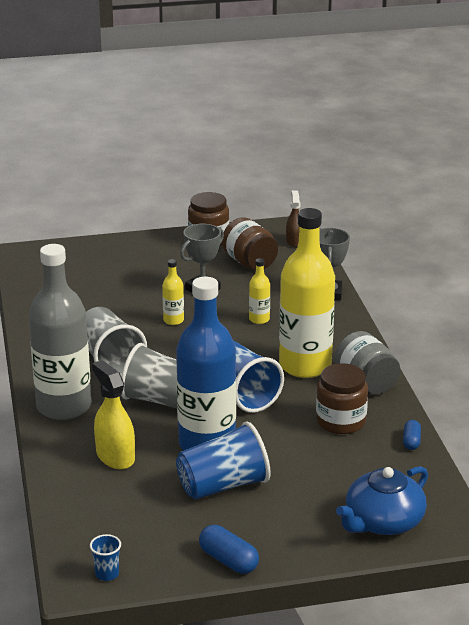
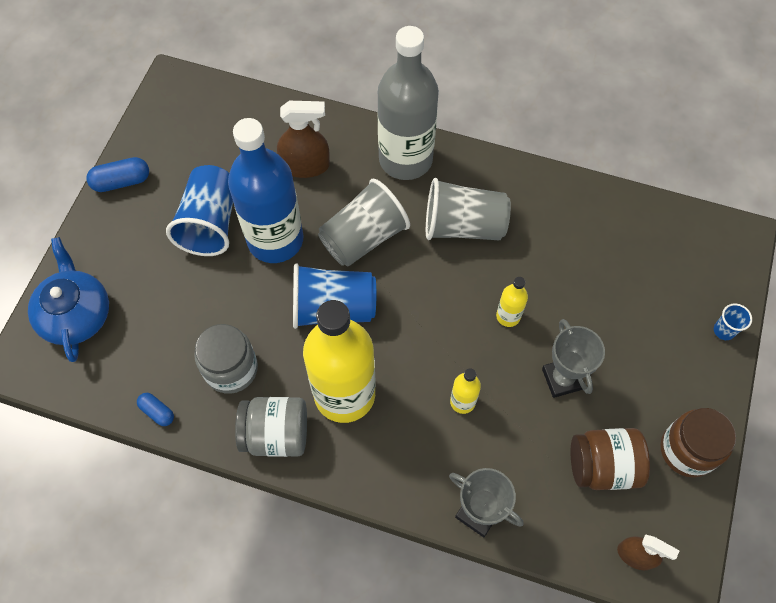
camera: 120 degrees right, 35 degrees up
blue cup [90,534,121,581] -> blue cup moved to [714,304,752,340]
yellow spray bottle [92,360,135,469] -> brown spray bottle [277,101,330,178]
brown jar [316,363,368,434] -> grey jar [194,324,258,394]

